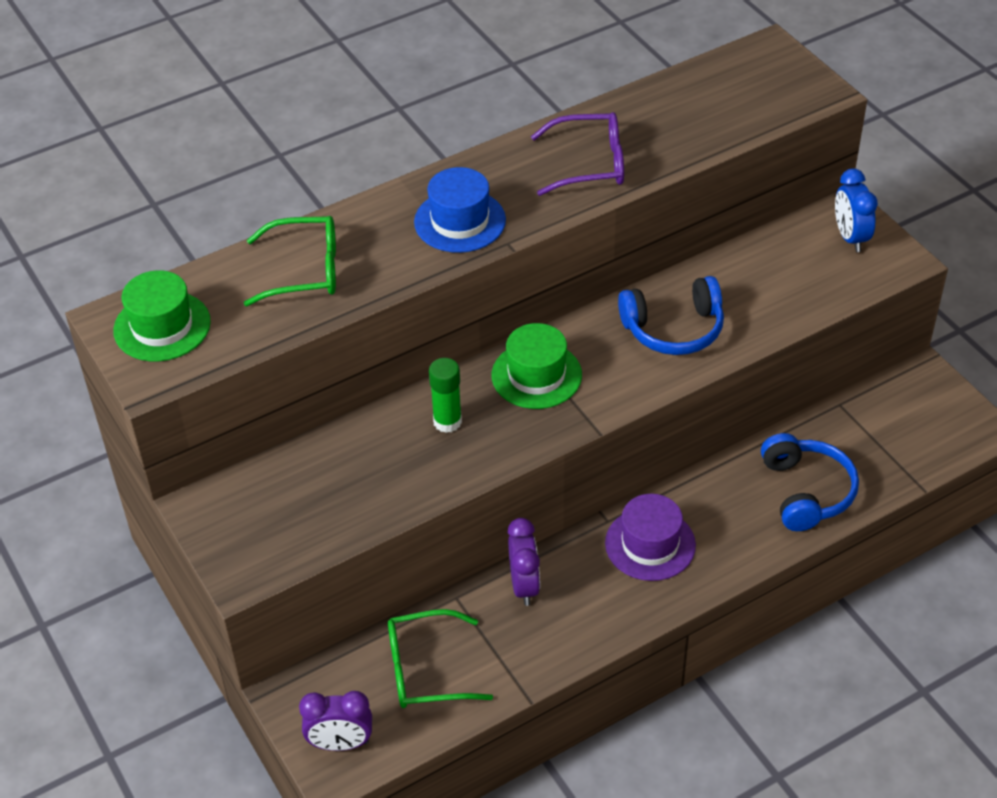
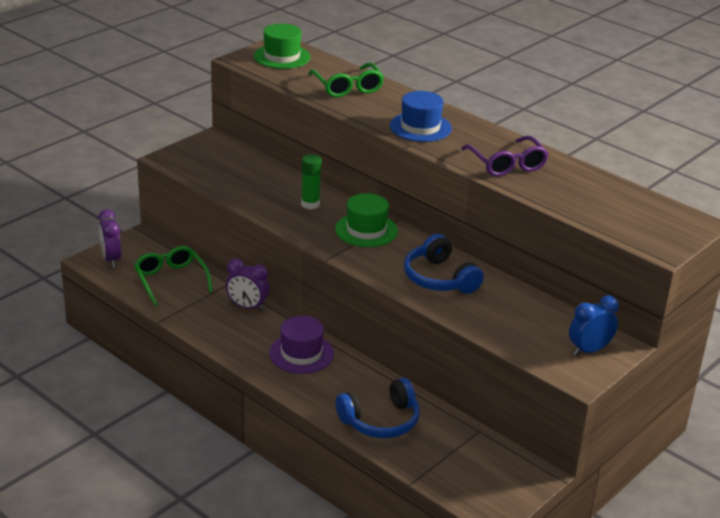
camera: 70 degrees right, 15 degrees down
purple clock [508,518,540,606] -> purple clock turned 45 degrees clockwise [226,259,270,311]

